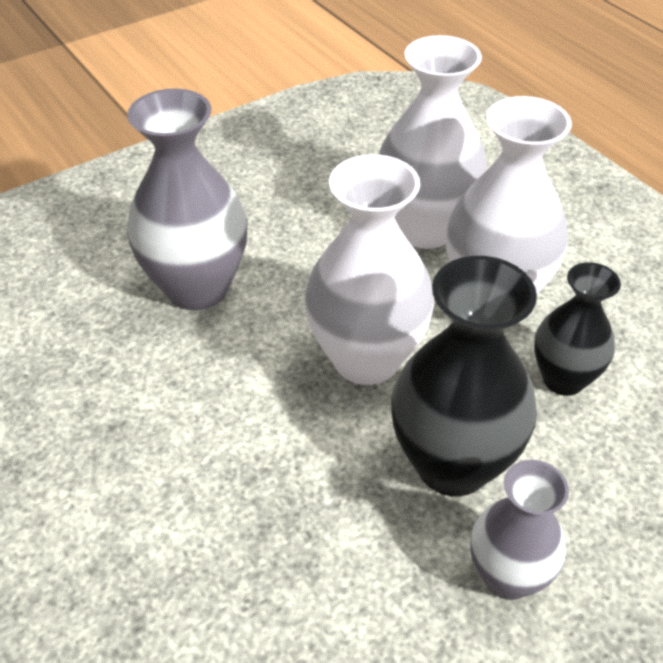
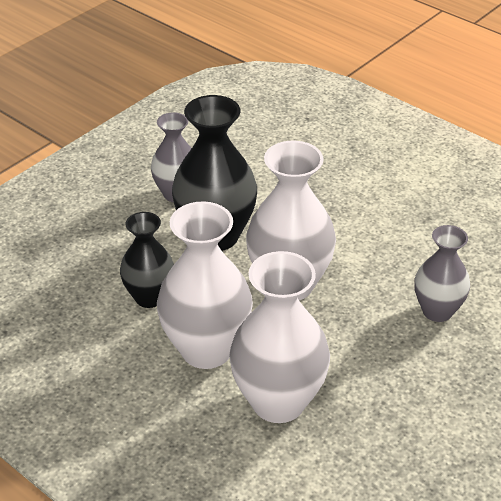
camera: 165 degrees right, 5 degrees down
grey vase [127,89,247,310] -> grey vase [414,225,470,322], size x0.61

